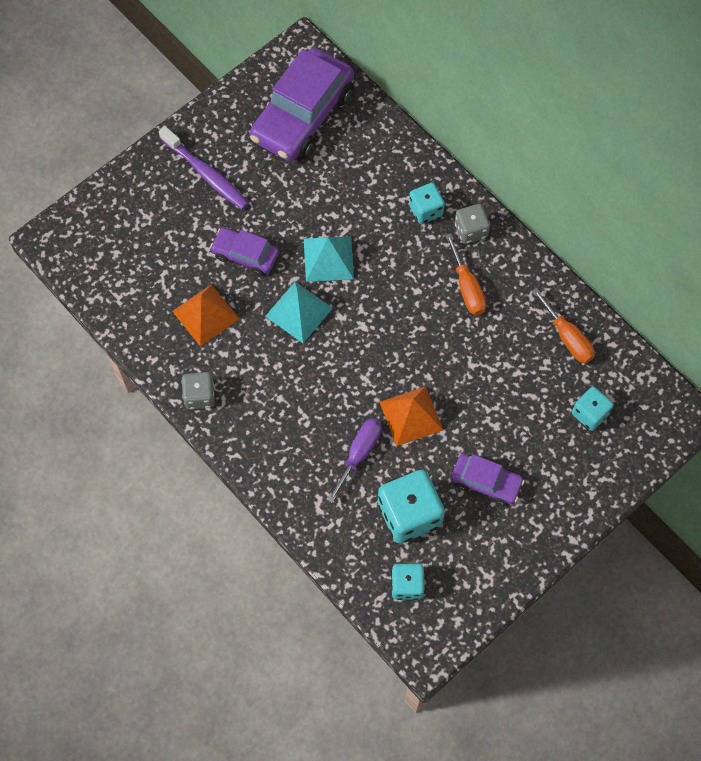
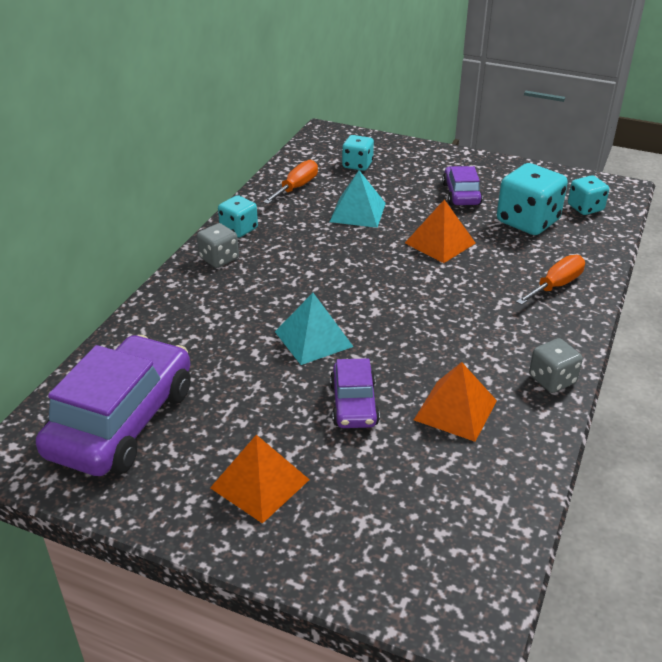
camera: 115 degrees left, 30 degrees down
purple toothbrush [159,126,249,210] -> orange pyramid [210,435,310,524]
purple car [250,48,354,161] -> purple car turned 75 degrees counterclockwise [36,335,191,476]
turquoise pyramid [265,282,333,343] -> turquoise pyramid moved to [330,170,386,228]
purple screwdriver [327,418,382,503] -> none
turquoise dice [409,183,445,224] -> turquoise dice moved to [218,195,258,238]
orange screwdriver [445,233,486,315] -> orange screwdriver moved to [516,255,585,305]

